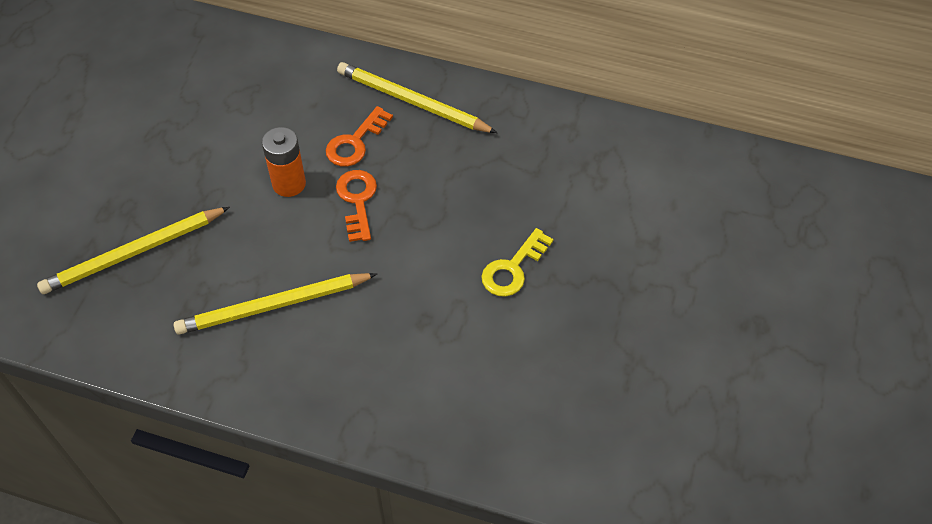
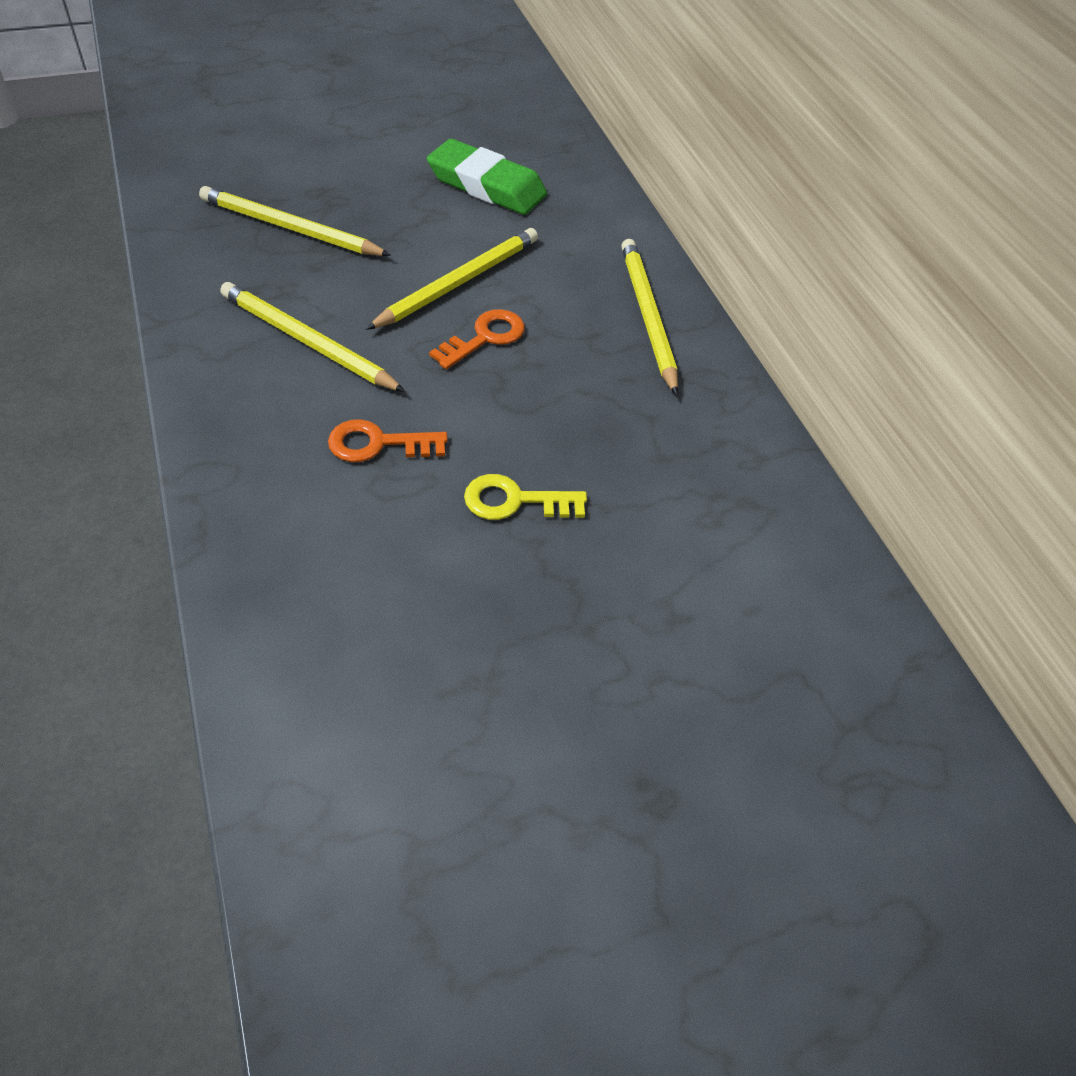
camera: 50 degrees right, 5 degrees down
orange battery [262,127,306,197] -> yellow pencil [366,228,538,330]
orange key [326,106,393,167] -> orange key moved to [328,419,448,462]
none -> green eraser [427,139,547,215]

